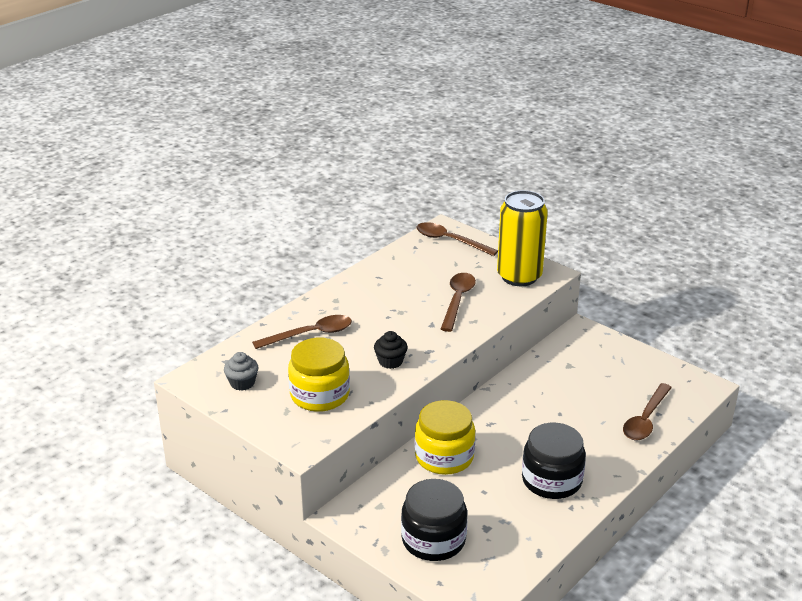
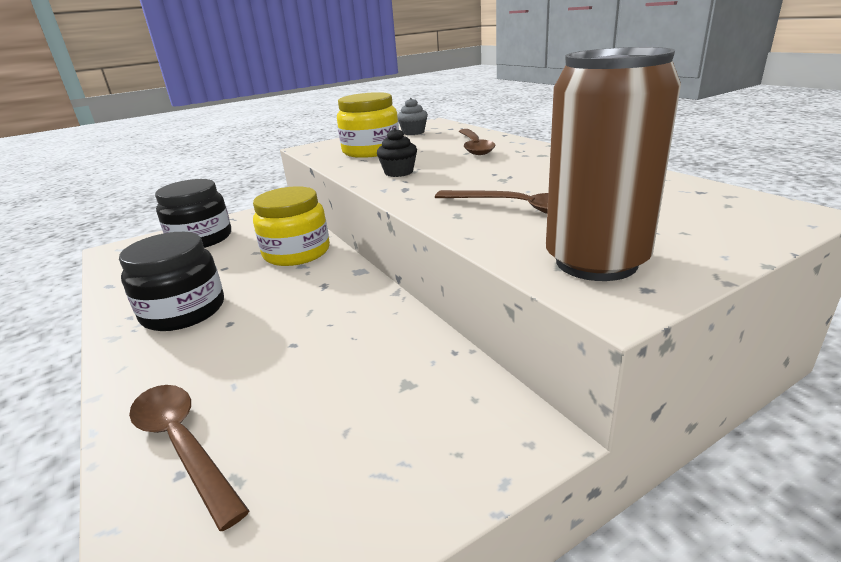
camera: 110 degrees right, 5 degrees down
brown spoon [416,222,498,256] -> none
yellow can [497,190,548,286] -> brown can [546,47,681,281]

